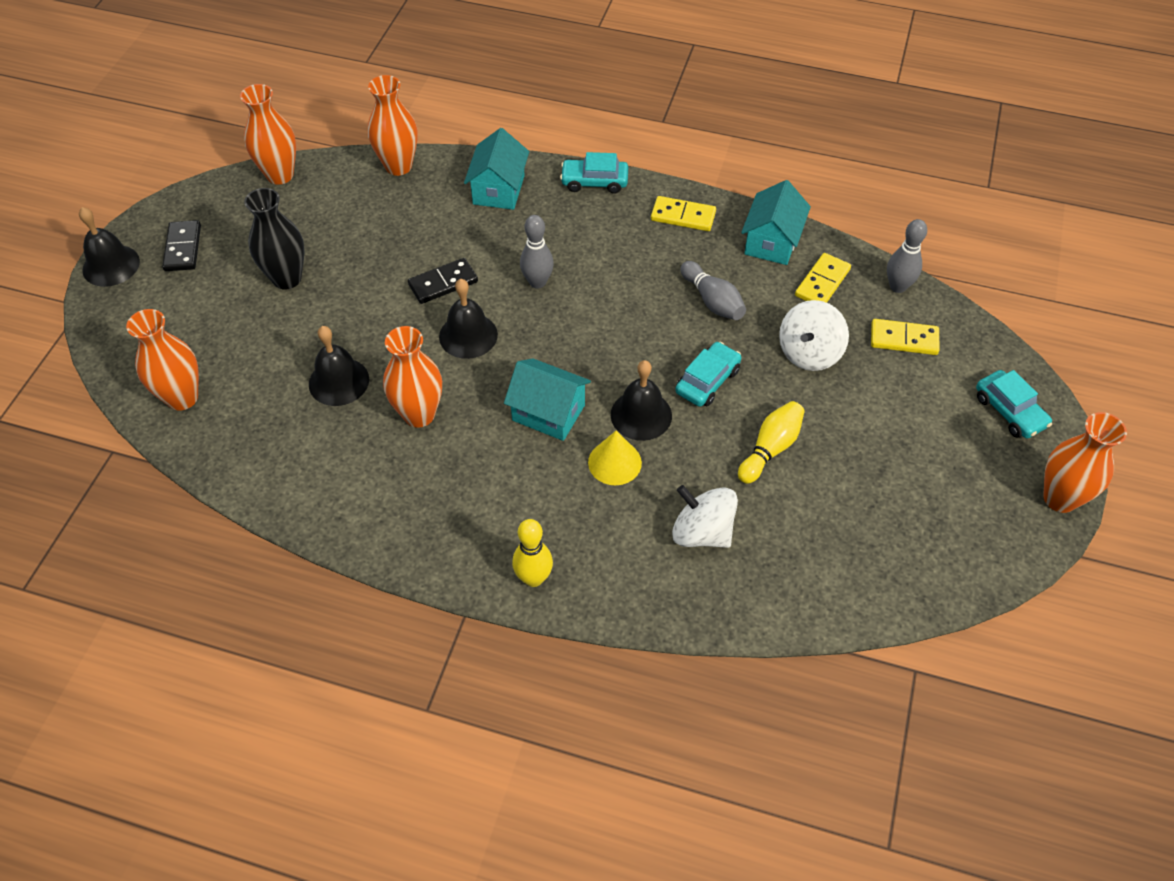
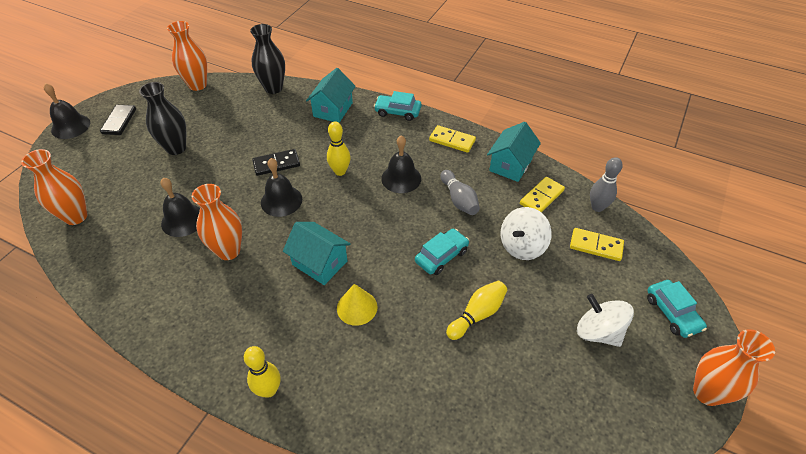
camera: 10 degrees right, 5 degrees down
orange vase [368,75,418,176] -> black vase [250,24,285,94]
grey bowling pin [520,215,554,289] -> yellow bowling pin [327,121,351,176]
black bell [611,360,672,441] -> black bell moved to [381,135,421,193]
white spinning top [672,485,738,548] -> white spinning top moved to [577,294,634,347]

